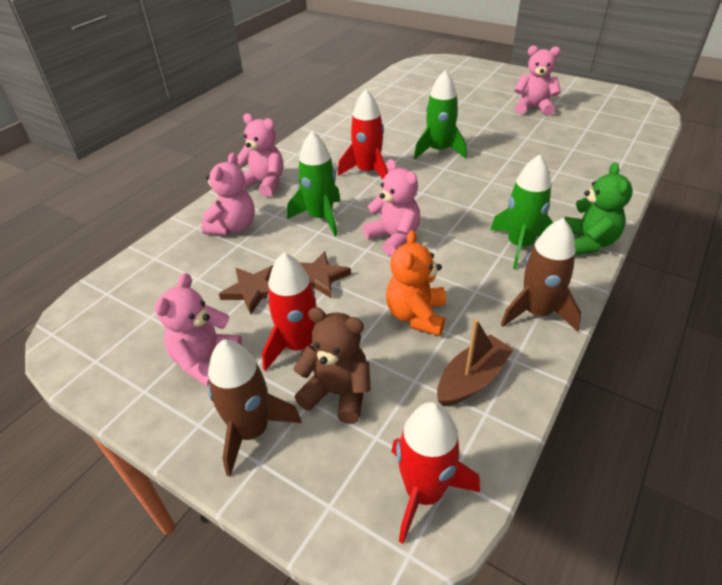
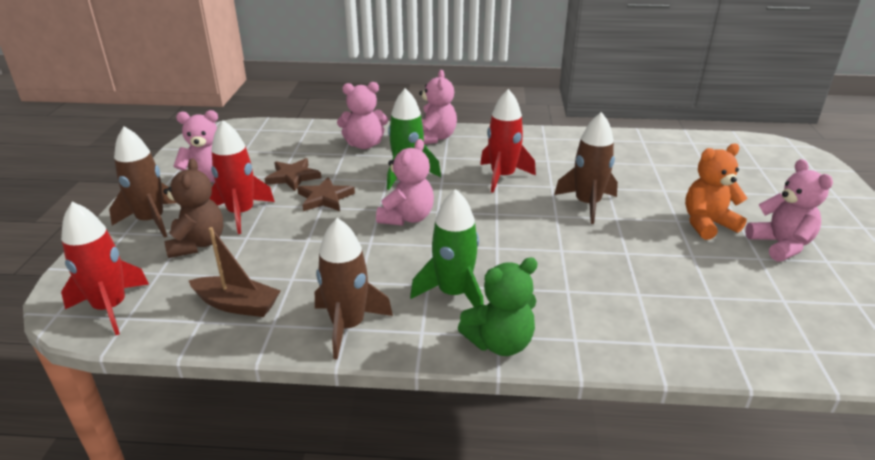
camera: 60 degrees right, 10 degrees down
orange teddy bear [386,230,446,336] -> orange teddy bear moved to [685,144,748,240]
green rocket [414,70,467,159] -> brown rocket [554,112,618,224]

